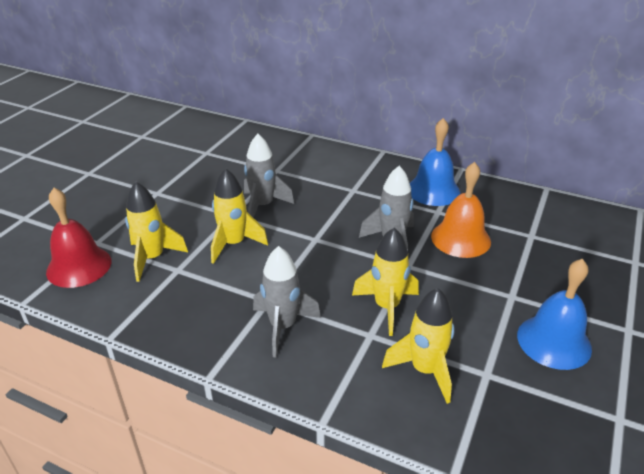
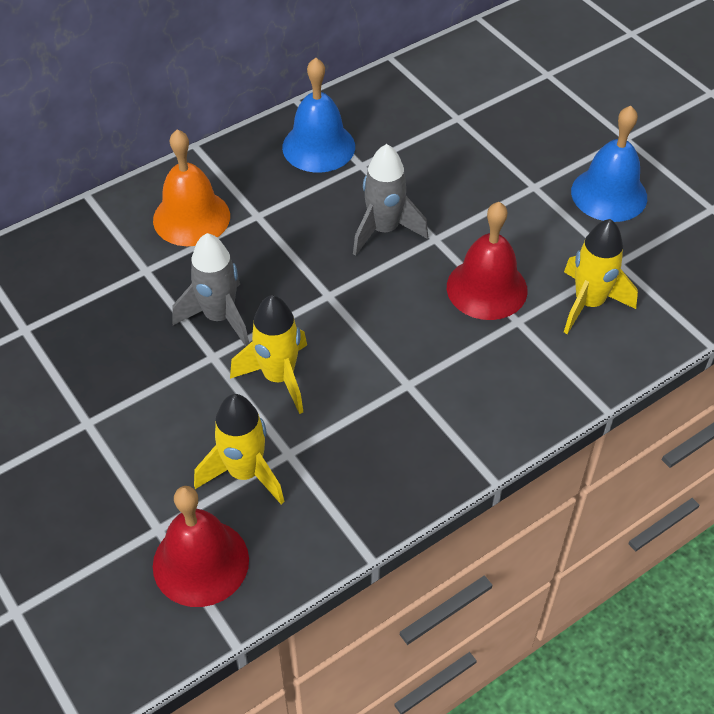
camera: 60 degrees left, 15 degrees up
grey rocket [253,246,321,357] -> none
yellow rocket [352,228,419,336] -> red bell [447,202,528,320]
orange bell [431,162,491,258] -> orange bell moved to [153,129,230,246]

